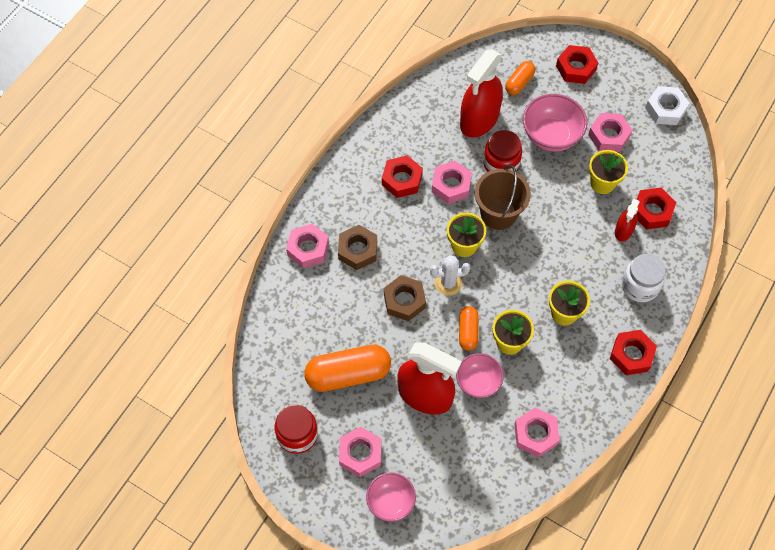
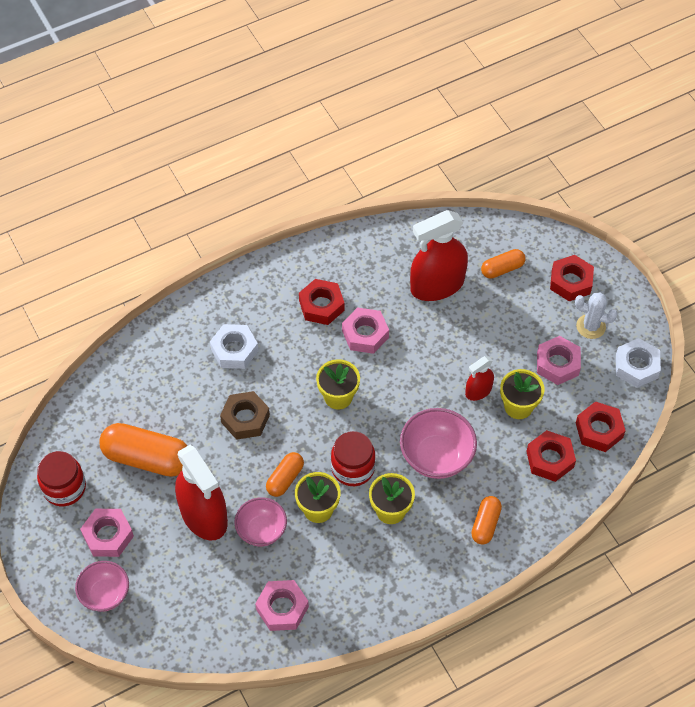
camera: 30 degrees right, 5 degrees down
pink nut [286,224,329,268] -> none
brown nut [338,225,377,270] -> white nut [210,324,258,369]
white cactus [430,255,471,296] -> white cactus moved to [575,292,618,339]
brown bucket [475,165,531,230] -> none
red jar [483,130,522,172] -> red jar moved to [331,431,375,486]
pink bowl [523,94,587,152] -> pink bowl moved to [400,408,477,479]
red nut [610,330,657,375] -> red nut moved to [576,402,626,452]
red spray bottle [615,199,640,241] -> red spray bottle moved to [465,356,494,401]
white jar [622,254,666,302] -> orange capsule [471,496,502,544]

